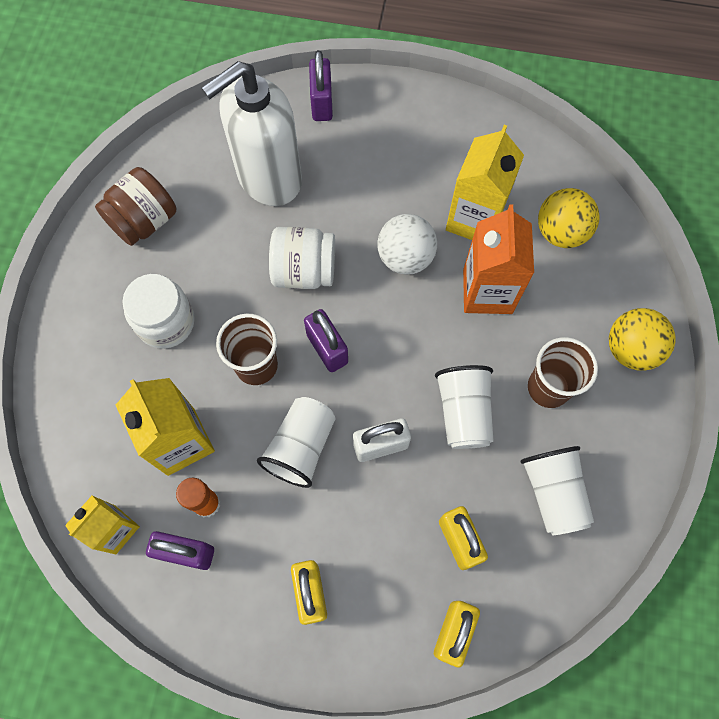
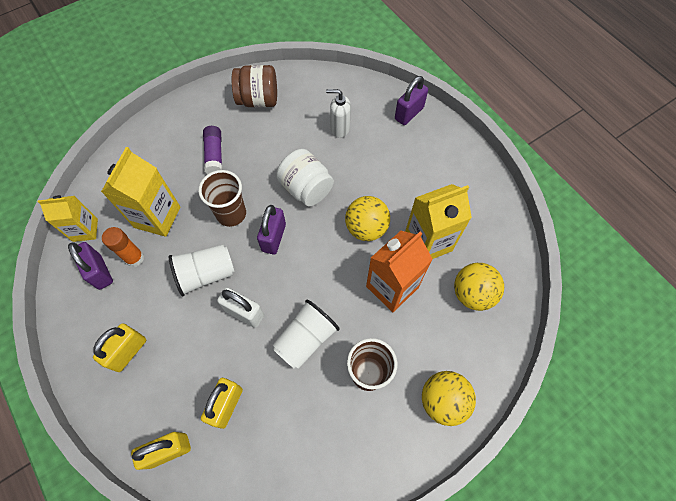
camera: 45 degrees right, 5 degrees down
white jar [122,274,195,349] -> purple glue stick [203,126,222,174]
white soap dispenser [202,61,302,206] -> white soap dispenser [326,89,351,138], size x0.45
white ball [377,214,437,275] -> yellow ball [345,196,390,241]
white cup [521,446,594,535] -> none

